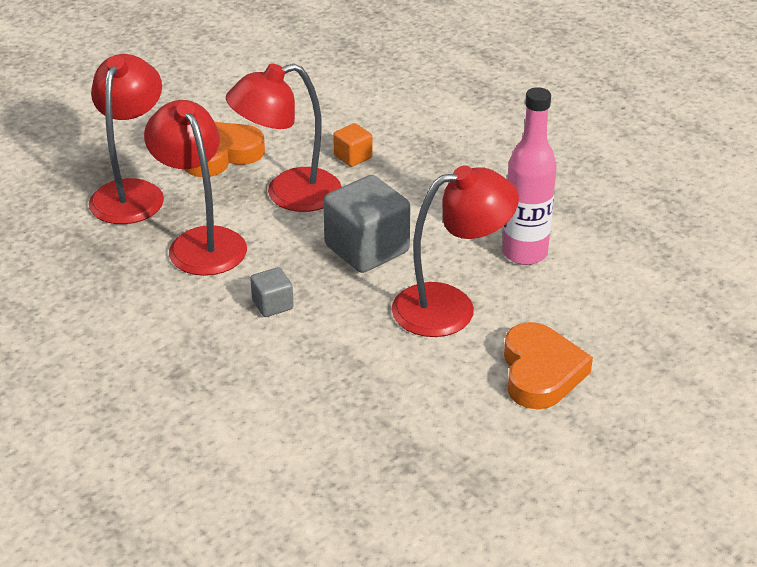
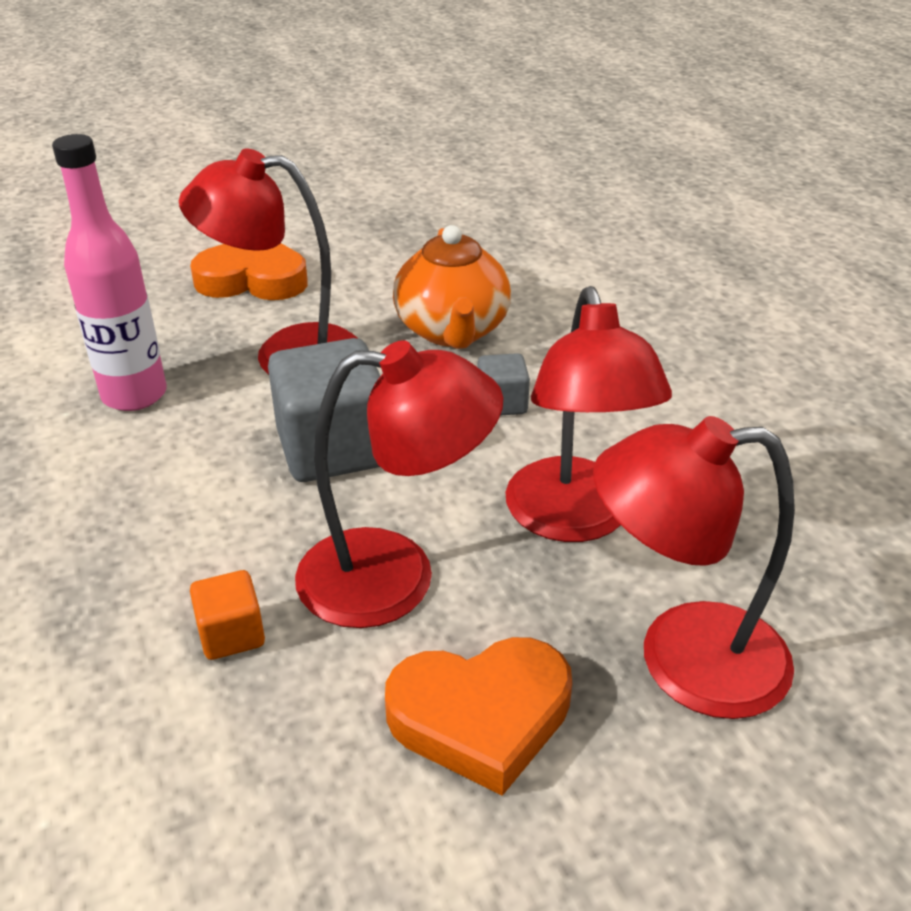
camera: 160 degrees left, 0 degrees up
red lamp [89,54,164,224] -> red lamp turned 60 degrees clockwise [593,416,795,719]
orange heart [504,322,593,409] -> orange heart turned 75 degrees clockwise [190,243,308,300]
none -> orange teapot [393,225,511,349]

